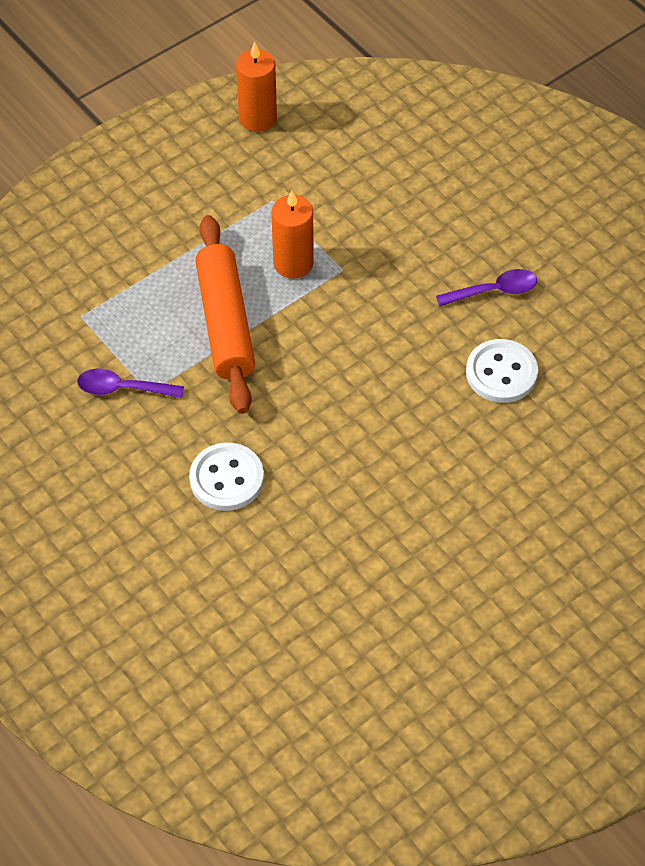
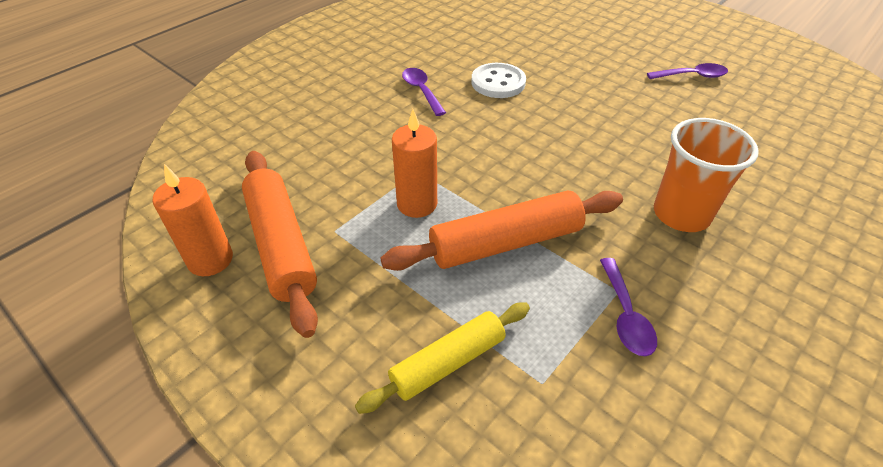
camera: 100 degrees left, 10 degrees down
white button [189,443,264,511] -> orange cup [654,118,759,232]
none -> orange rolling pin [242,151,318,338]
none -> yellow rolling pin [355,302,530,414]
none -> purple spoon [647,63,728,79]

